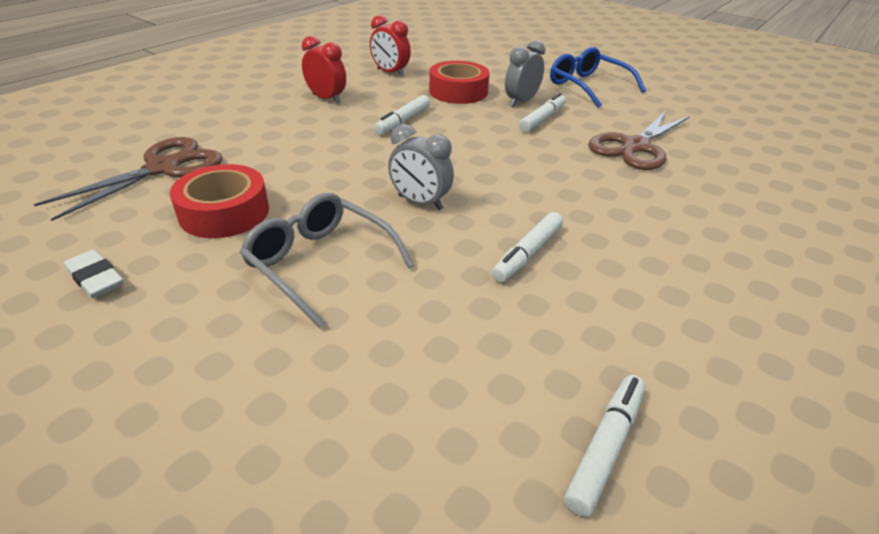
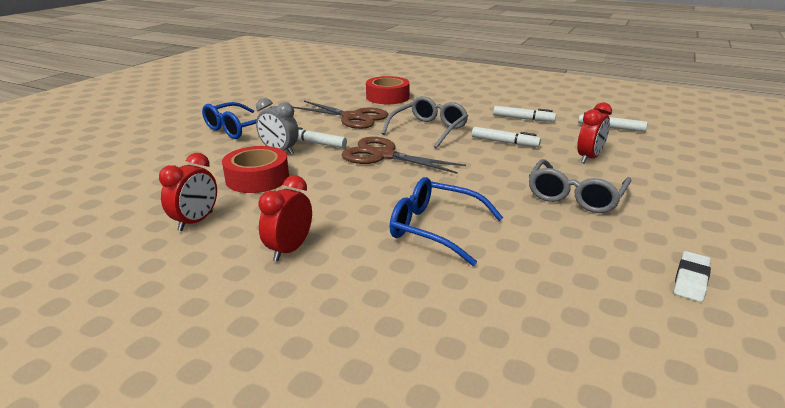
camera: 100 degrees left, 10 degrees down
brown scissors [34,137,223,221] -> brown scissors moved to [342,137,466,174]
red tape [170,164,269,238] -> red tape moved to [366,76,410,104]
white marker [374,95,430,135] -> white marker moved to [493,106,556,122]
grey clock [388,124,454,210] -> none
none -> grey glasses [381,96,468,149]
none -> blue glasses [390,177,503,266]
none -> red clock [577,102,612,163]

